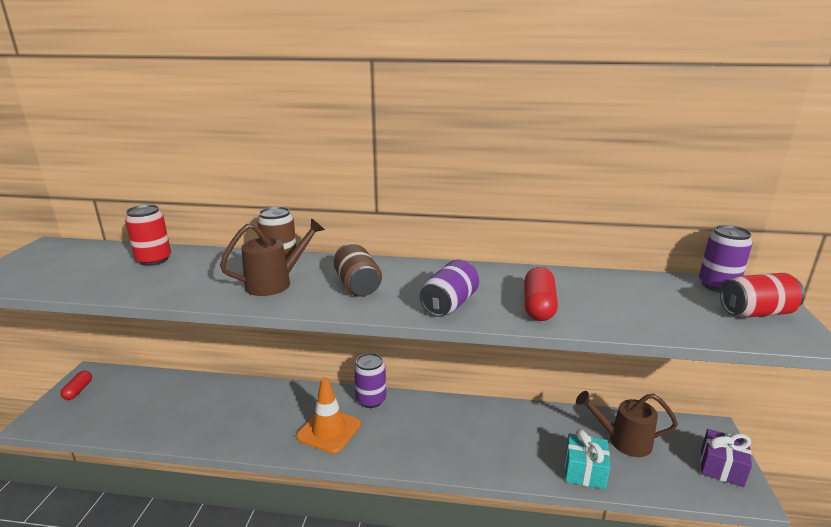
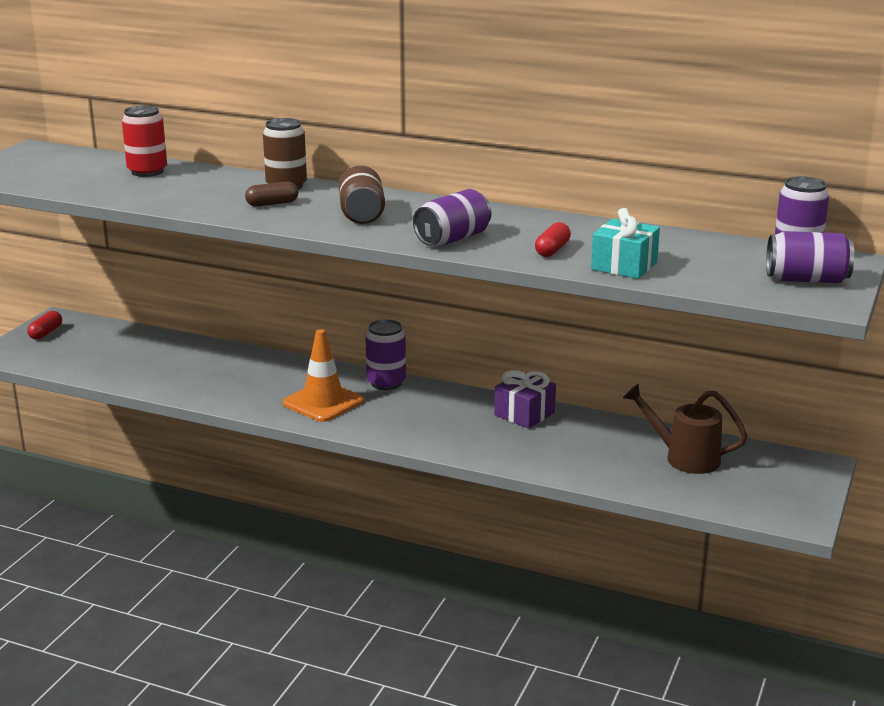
camera: 15 degrees right, 0 degrees up
brown watering can [220,218,325,296] -> brown capsule [245,182,298,207]
red capsule [524,267,558,321] -> red capsule [535,222,571,257], size x0.64
turquoise gift [565,429,610,489] -> turquoise gift moved to [591,208,660,279]
purple gift [701,429,752,487] -> purple gift moved to [494,370,556,429]
red can [720,273,805,318] -> purple can [766,231,855,283]

